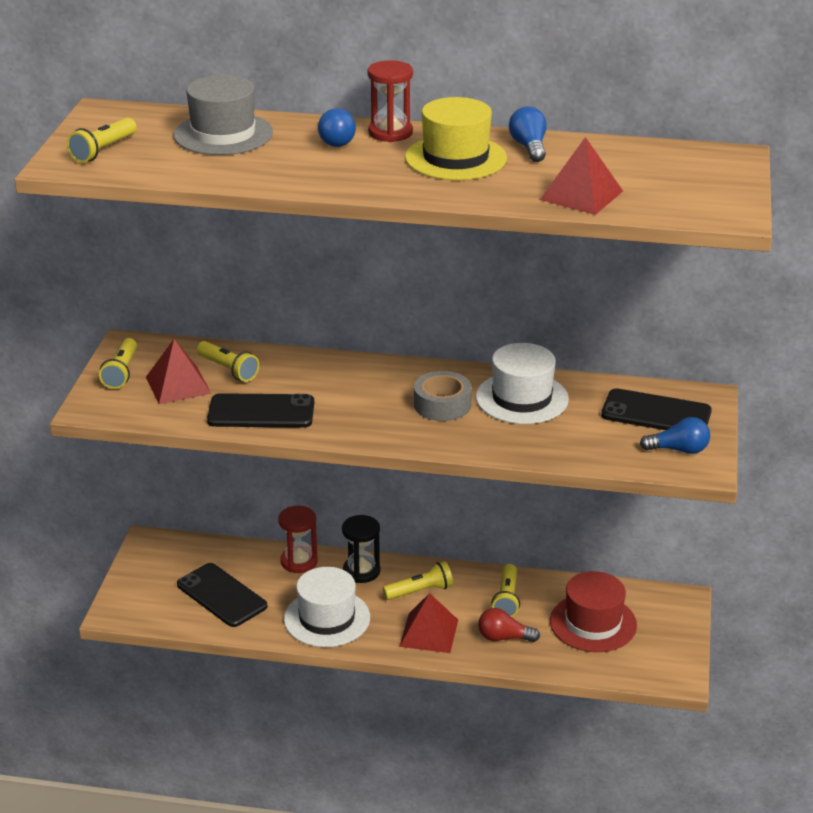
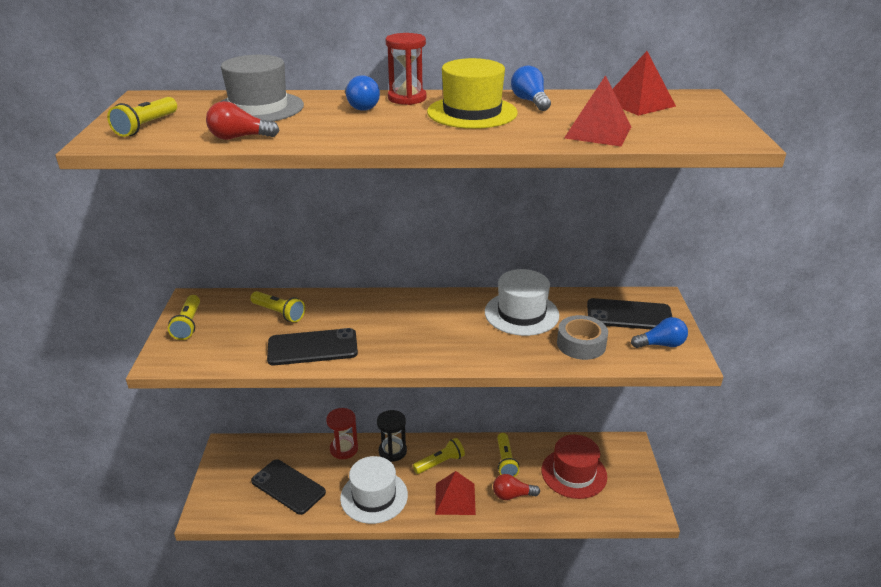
camera: 10 degrees left, 0 degrees up
red pyramid [146,339,211,404] -> red pyramid moved to [613,51,676,116]
grey tape [414,371,472,421] -> grey tape moved to [557,315,608,360]
none -> red light bulb [206,101,280,140]

